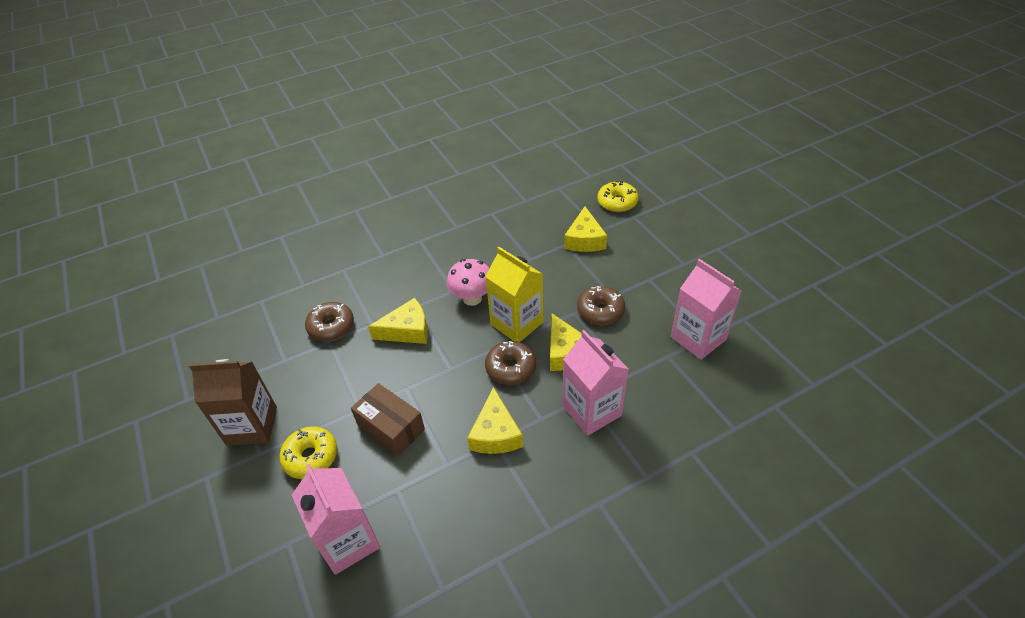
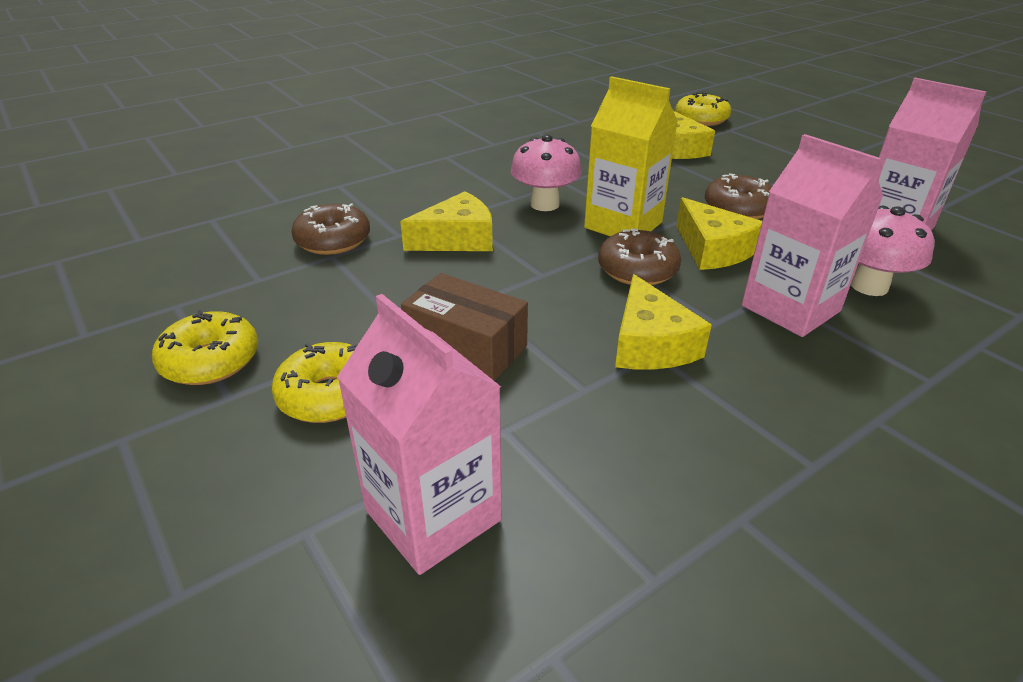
camera: 10 degrees left, 10 degrees down
brown carton [189,359,277,446] -> yellow donut [152,310,258,385]
none -> pink mushroom [851,206,934,296]

